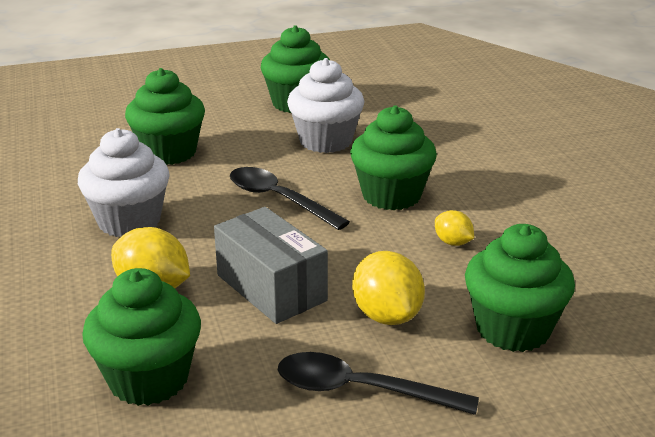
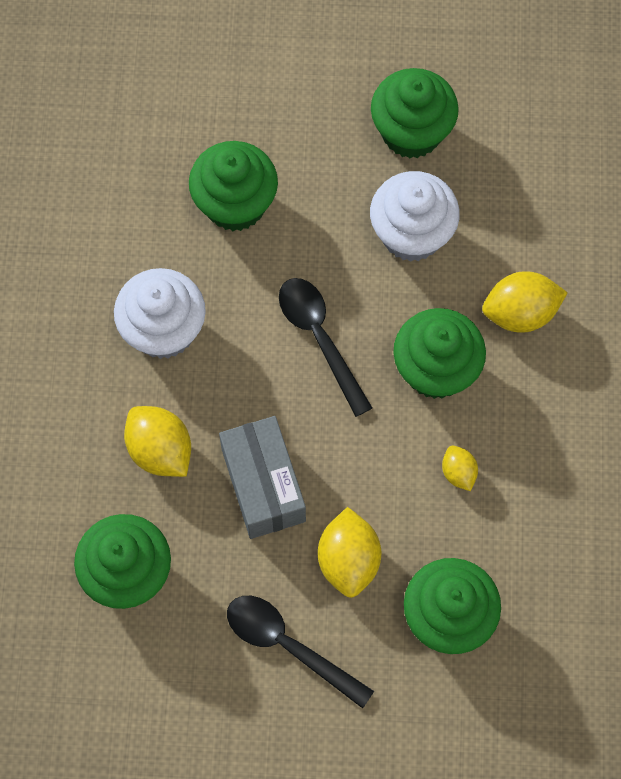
camera: 20 degrees right, 40 degrees up
none -> yellow lemon [482,271,568,333]

